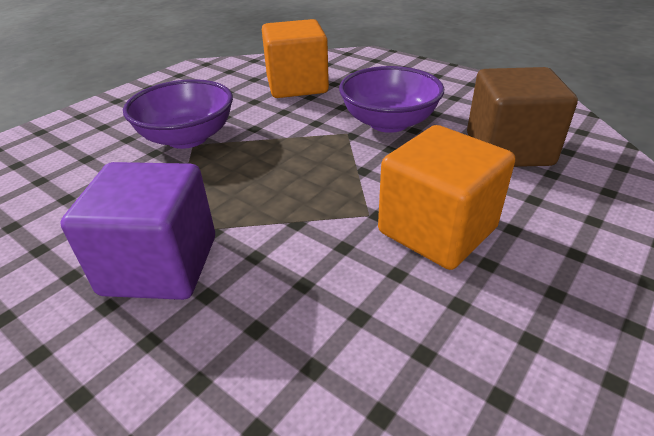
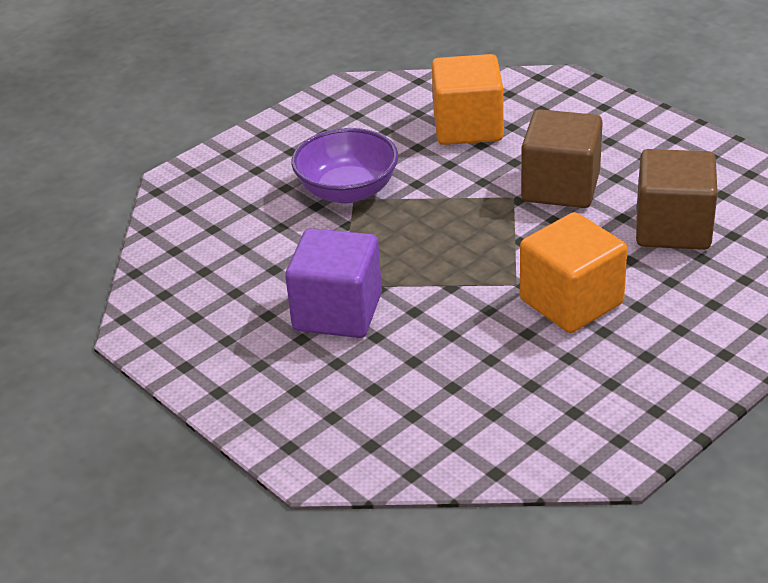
camera: 10 degrees right, 0 degrees up
purple bowl [339,66,444,133] -> brown cube [521,109,603,208]

